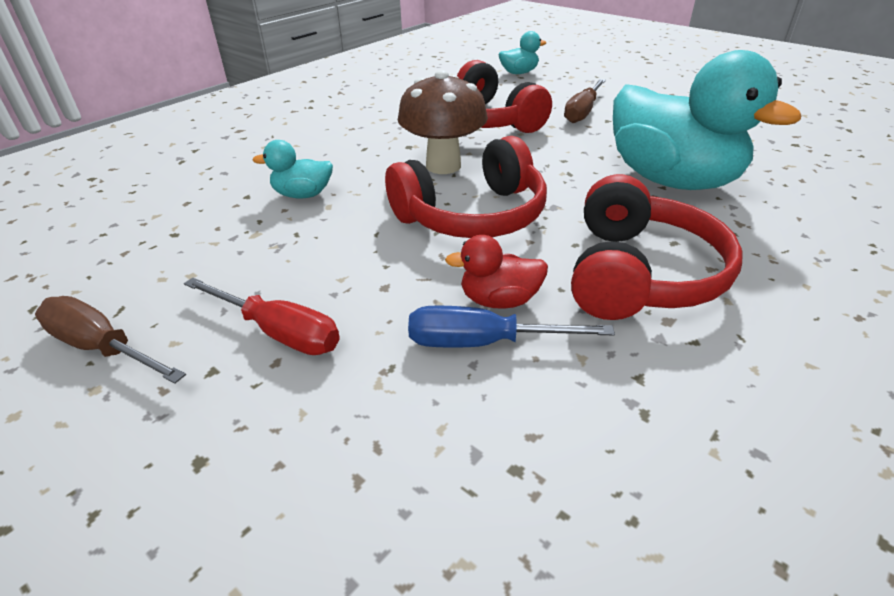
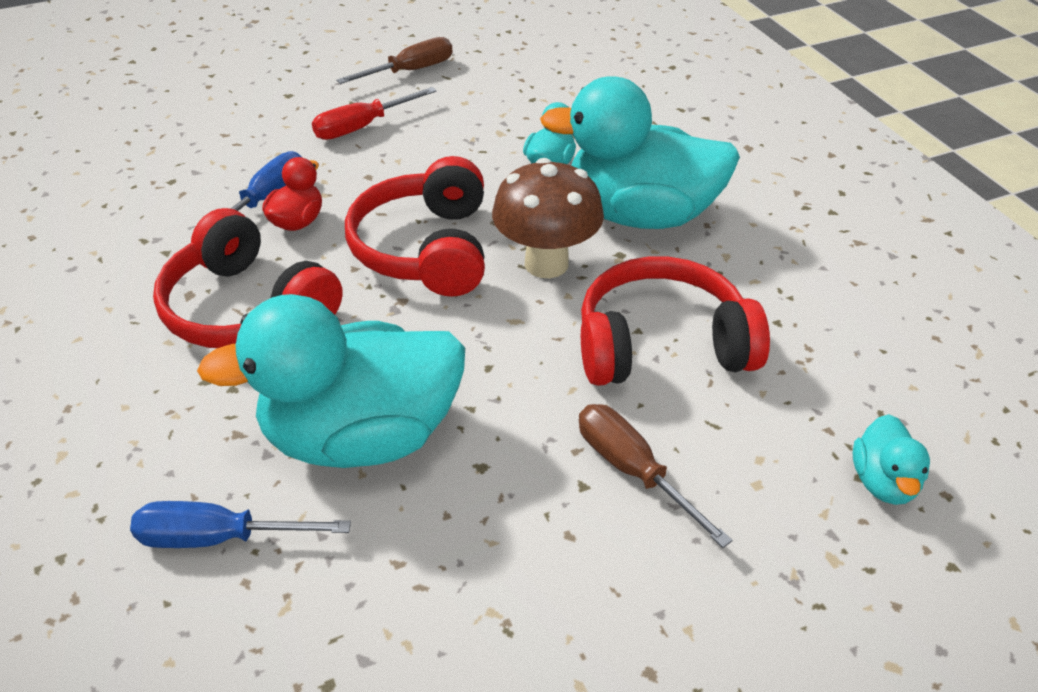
camera: 115 degrees right, 5 degrees up
none -> blue screwdriver [130,501,351,548]
none -> turquoise duck [540,76,740,229]

